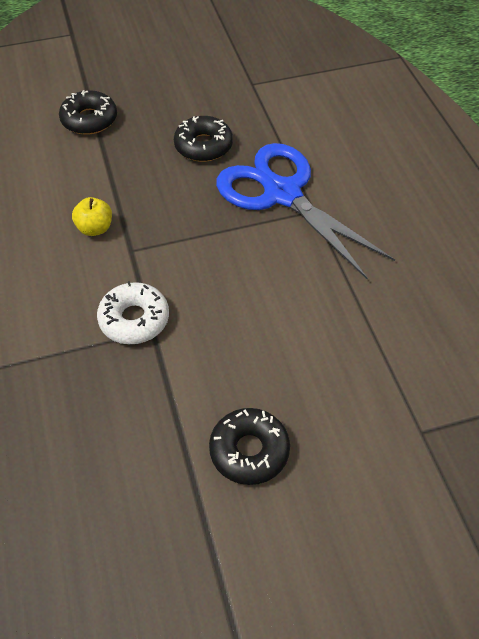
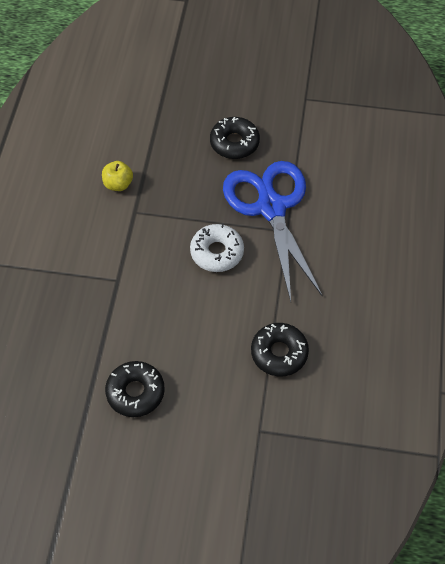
camera: 25 degrees right, 5 degrees up
black donut [59,90,117,135] -> black donut moved to [251,323,309,376]
white donut [97,281,169,344] -> white donut moved to [190,224,244,272]

